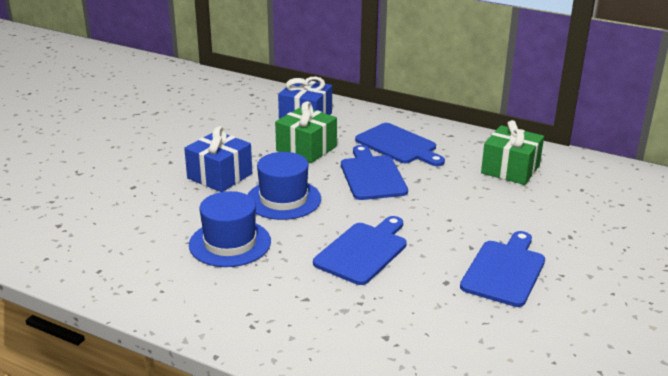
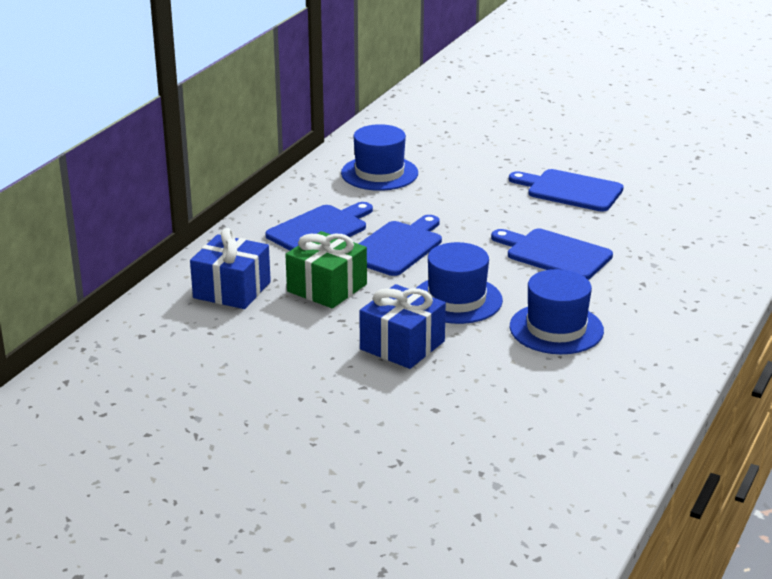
camera: 90 degrees left, 0 degrees up
blue cutting board [341,145,408,200] -> blue cutting board turned 135 degrees clockwise [359,215,442,276]
green gift [481,120,544,185] -> blue hat [341,124,418,191]

